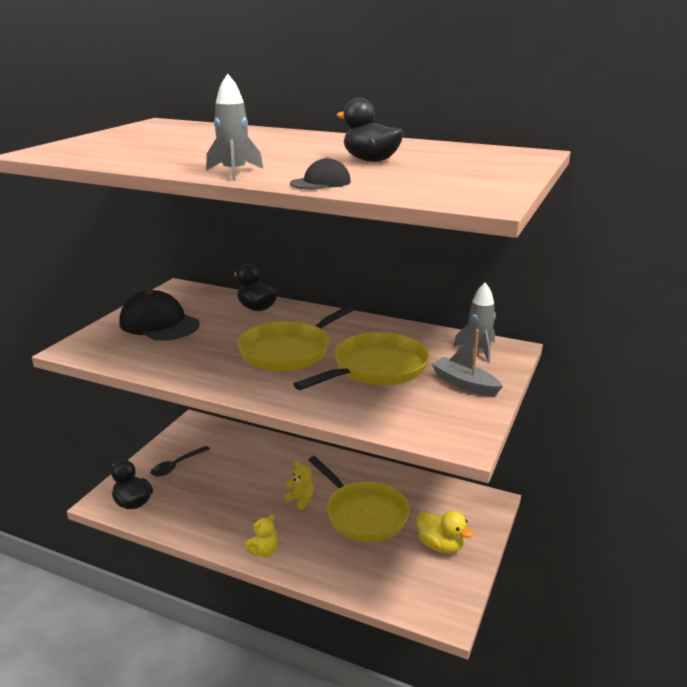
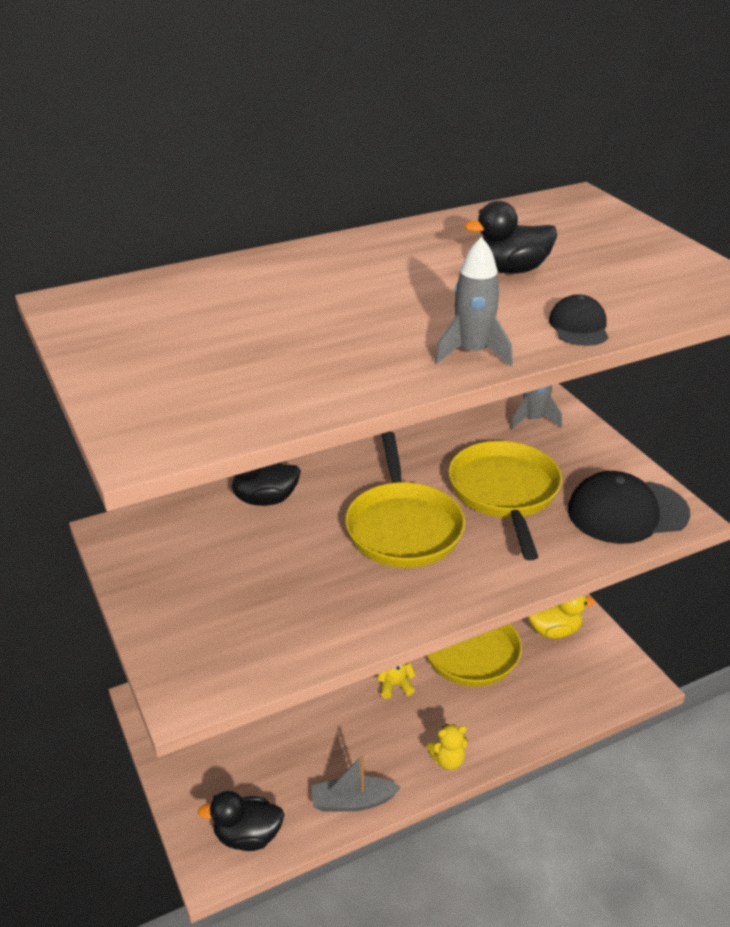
camera: 50 degrees left, 10 degrees up
black cap [119,290,200,341] -> black cap moved to [568,471,690,544]
black spoon [151,446,210,477] -> none
yellow teddy bear [245,515,277,557] -> yellow teddy bear turned 75 degrees clockwise [427,724,468,770]
grey boat [431,329,503,397] -> grey boat moved to [311,754,401,812]

